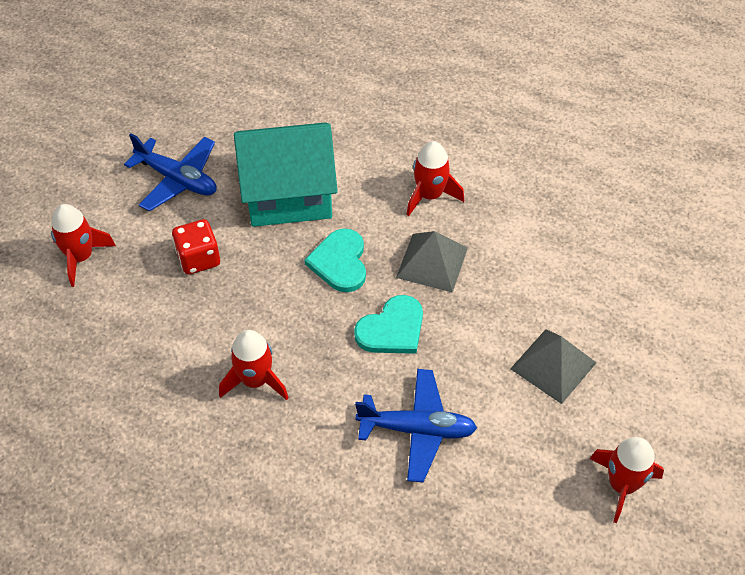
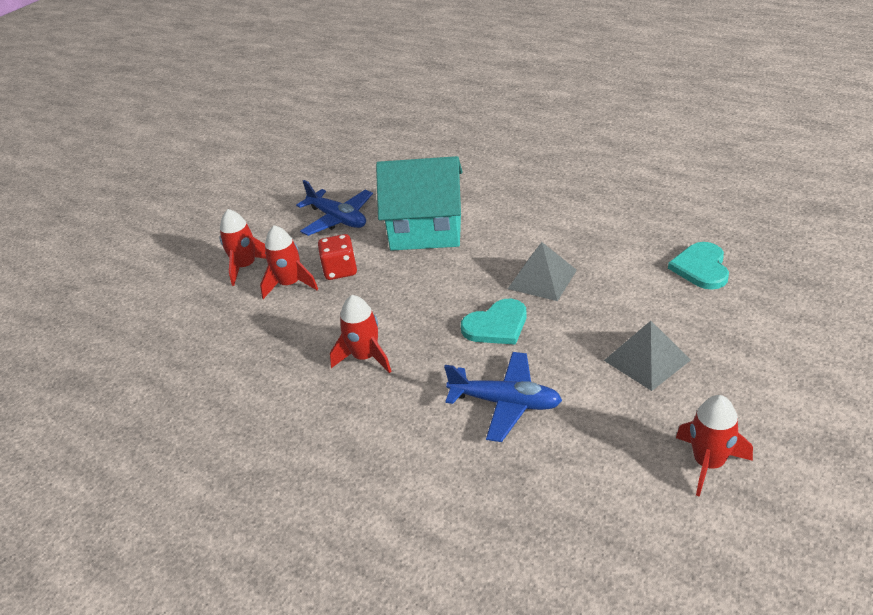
camera: 15 degrees right, 15 degrees down
turquoise heart [304,228,366,292] -> turquoise heart moved to [668,242,729,290]
red rocket [406,141,464,216] -> red rocket moved to [260,225,318,299]

